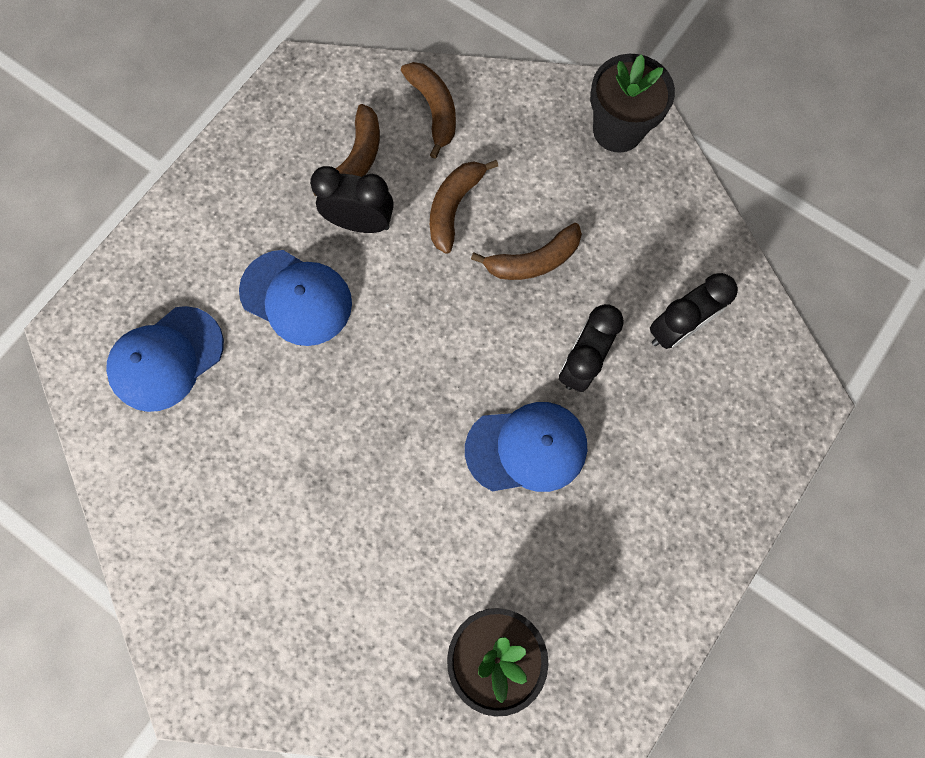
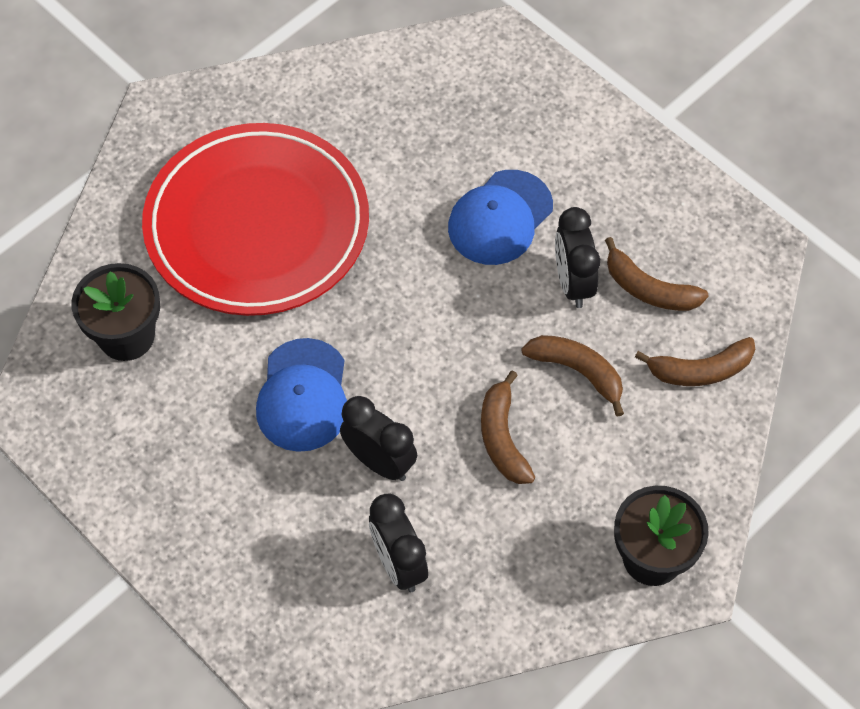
camera: 100 degrees right, 15 degrees down
blue cap [106,306,224,412] -> none
black clock [310,166,394,233] -> black clock turned 150 degrees clockwise [555,207,600,308]
none -> red plate [142,123,369,316]

